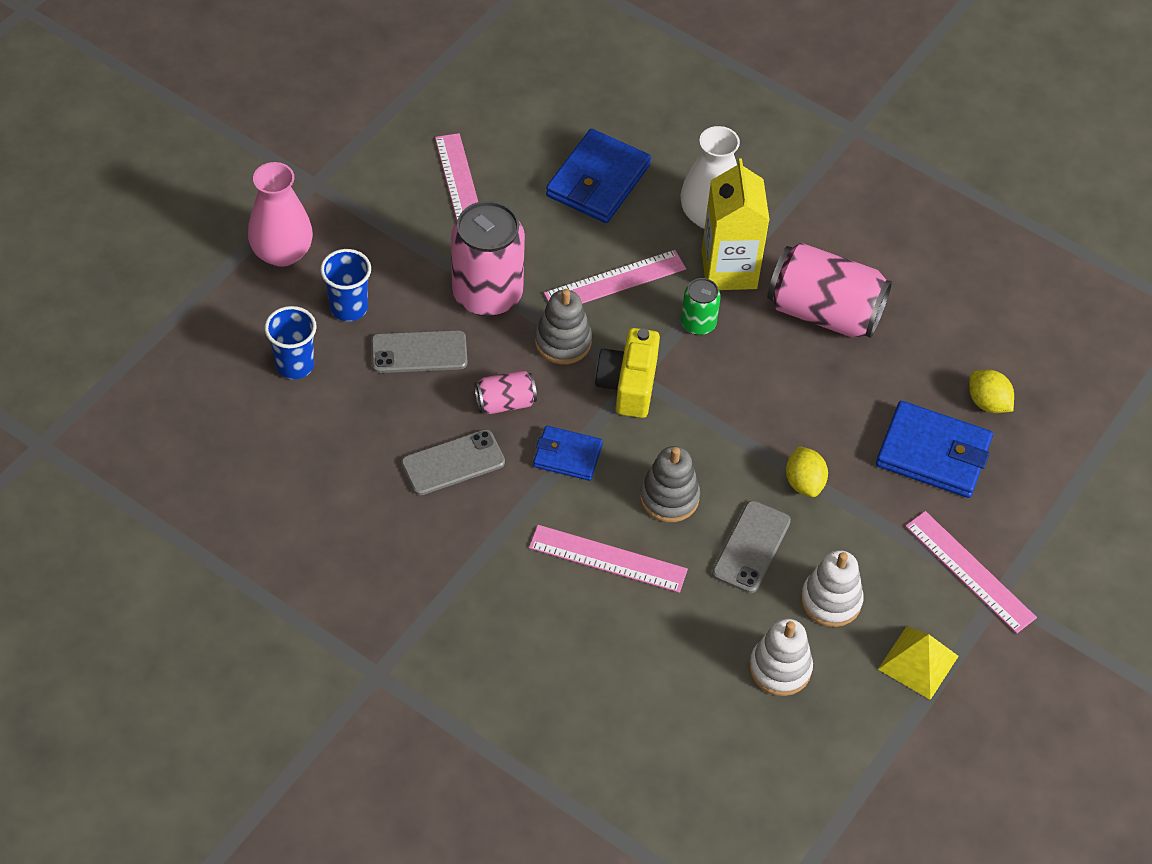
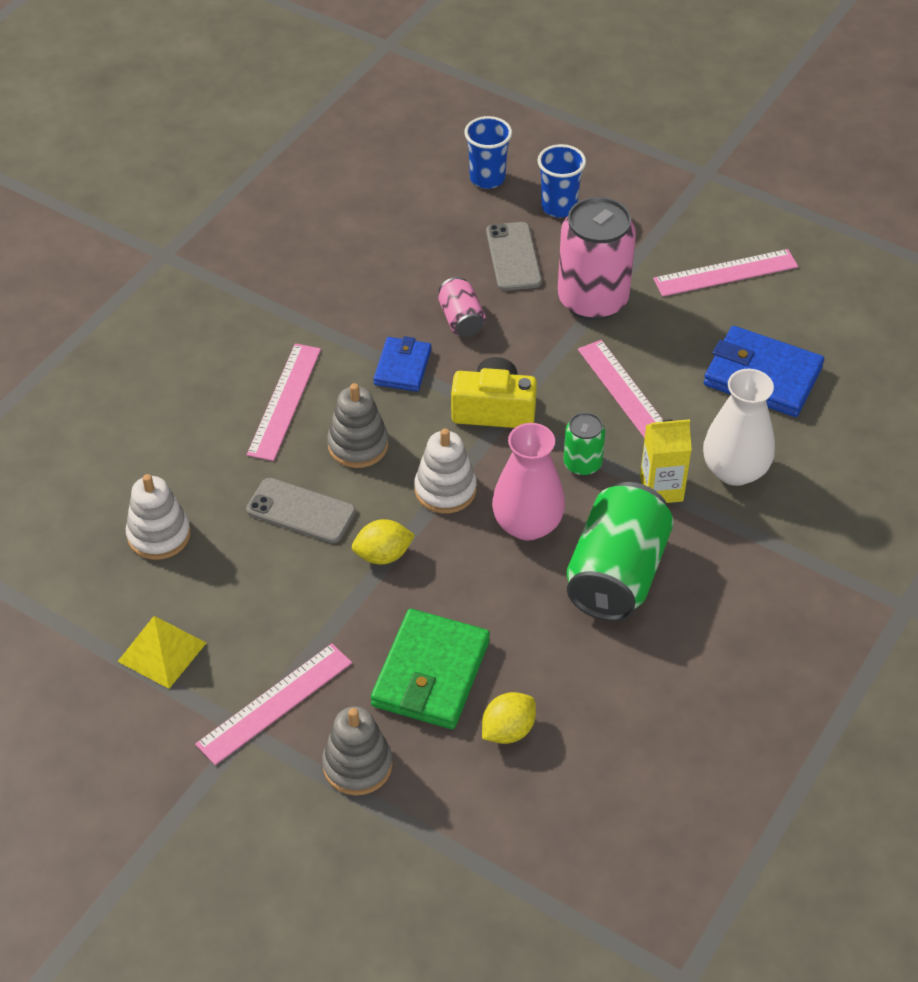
camera: 90 degrees right, 5 degrees down
pink vase [248,162,313,267] -> pink vase moved to [492,423,565,541]
grey phone [401,429,505,495] -> none
grey stacking toy [535,289,592,364] -> grey stacking toy moved to [322,707,392,796]
yellow carton [702,158,769,290] -> yellow carton [640,419,692,503], size x0.66
pink can [767,243,892,338] -> green can [567,482,673,621]
white stacking toy [801,550,864,627] -> white stacking toy moved to [414,428,477,513]
blue wallet [876,401,993,498] -> green wallet [371,609,490,729]

